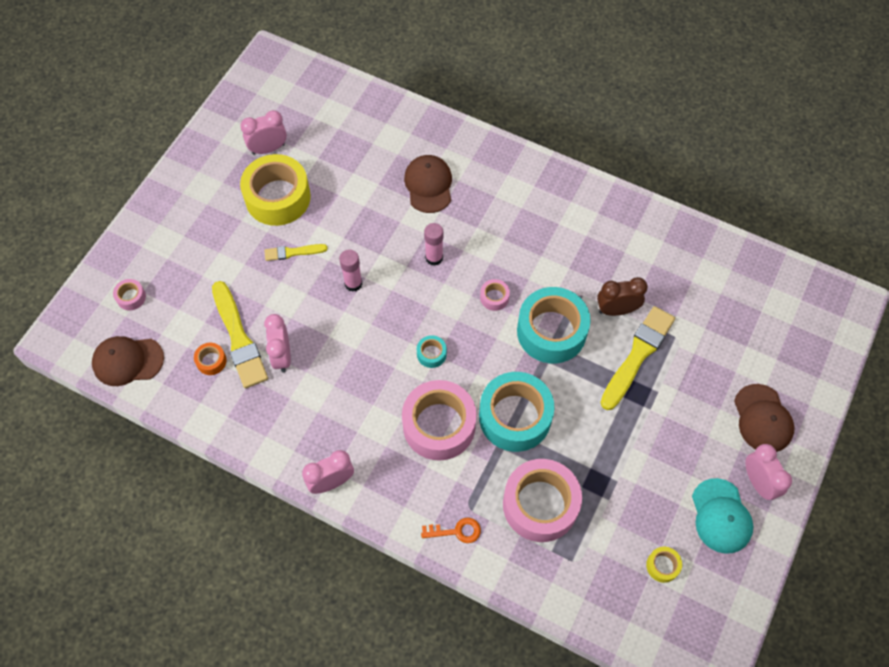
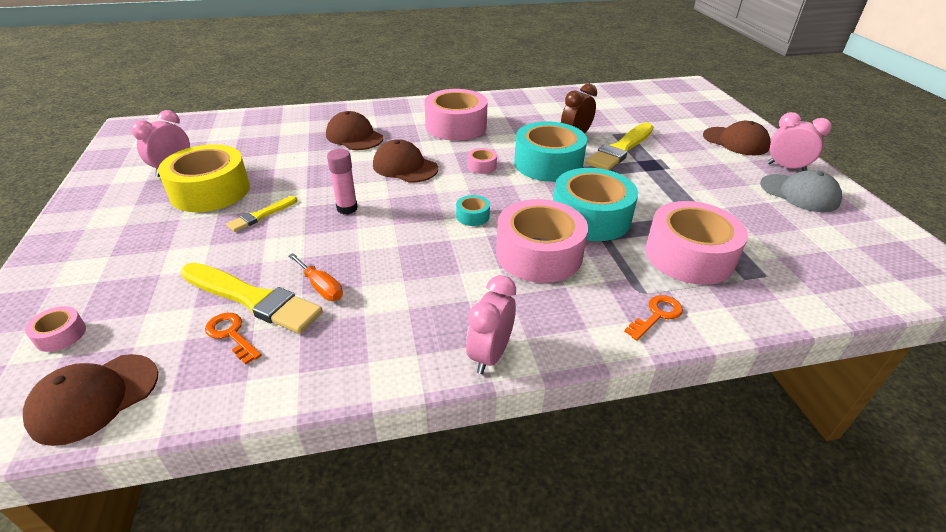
camera: 40 degrees left, 25 degrees down
orange tape [194,343,227,375] -> orange key [205,313,262,364]
pink clock [264,314,291,373] -> orange screwdriver [288,253,343,301]
pink glue stick [424,223,443,266] -> brown cap [373,139,438,182]
yellow brush [600,306,675,410] -> yellow brush turned 135 degrees counterclockwise [586,123,653,170]
yellow tape [646,547,682,583] -> none
turquoise cap [692,478,753,554] -> grey cap [760,170,842,212]
none -> pink tape [424,89,488,141]

